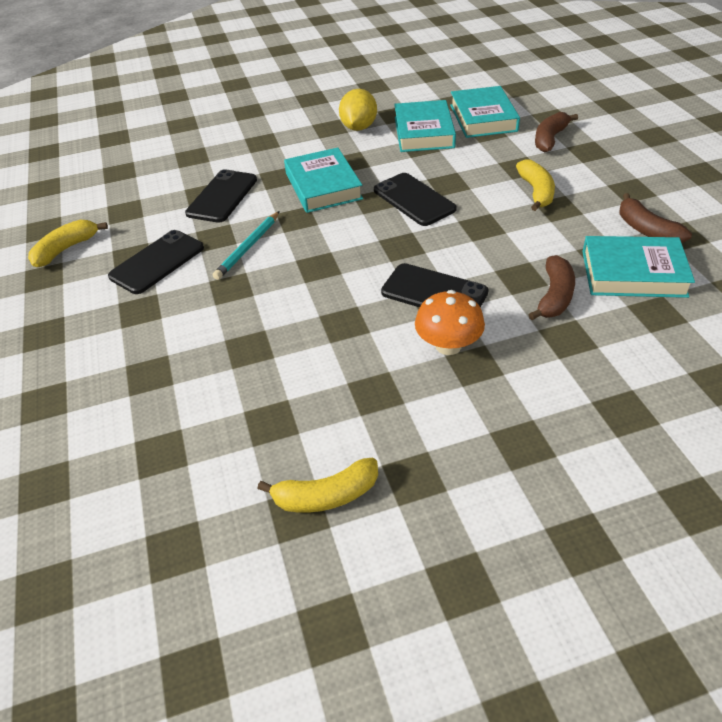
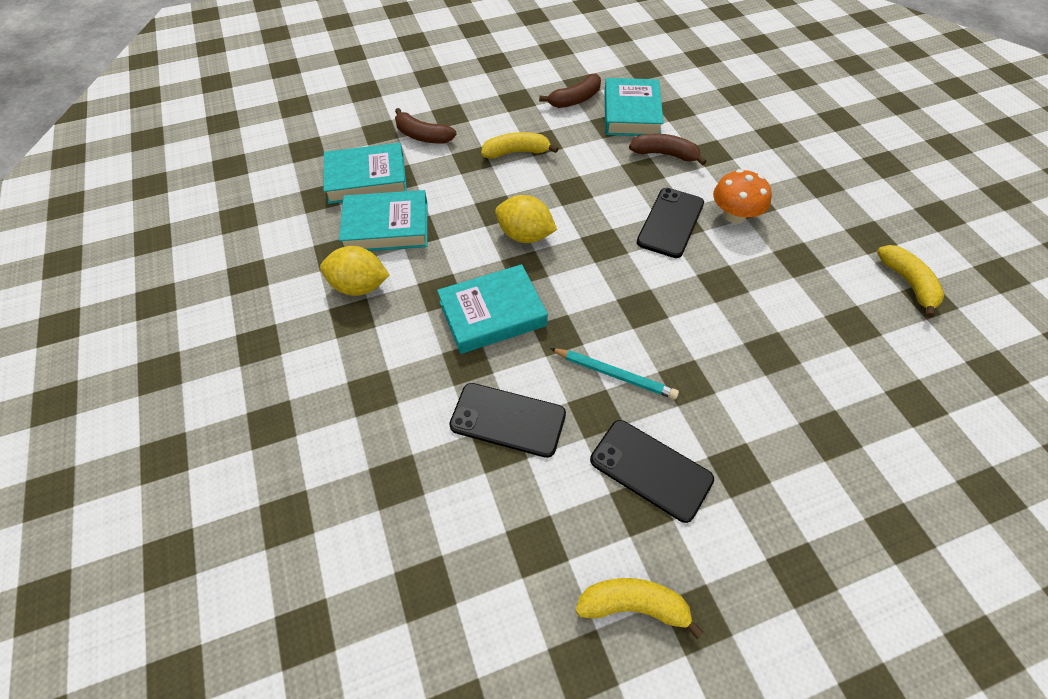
camera: 95 degrees left, 10 degrees up
yellow banana [28,219,108,267] -> yellow banana turned 150 degrees clockwise [576,578,704,639]
black phone [374,173,457,226] -> yellow lemon [495,195,557,243]

